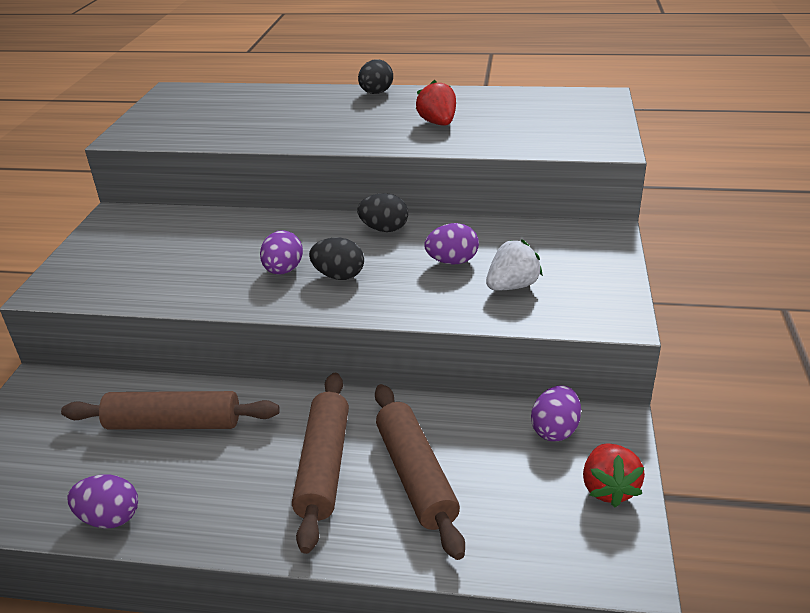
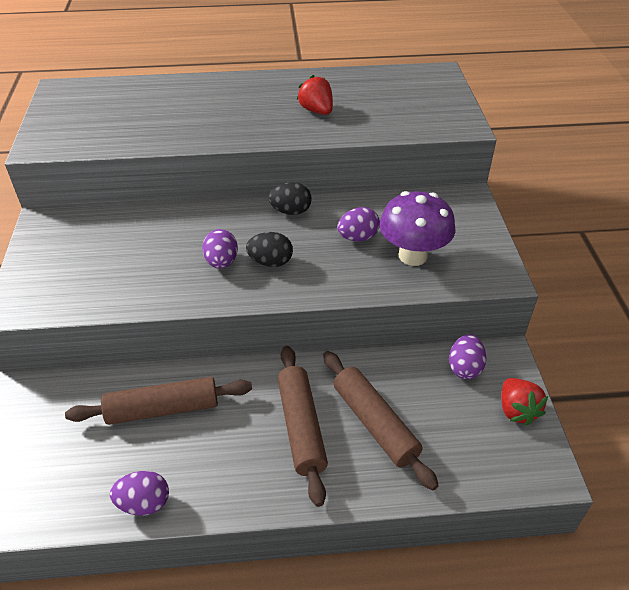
camera: 15 degrees left, 10 degrees up
black egg [358,59,393,94] -> none
white strawberry [486,239,543,291] -> purple mushroom [379,191,456,266]

